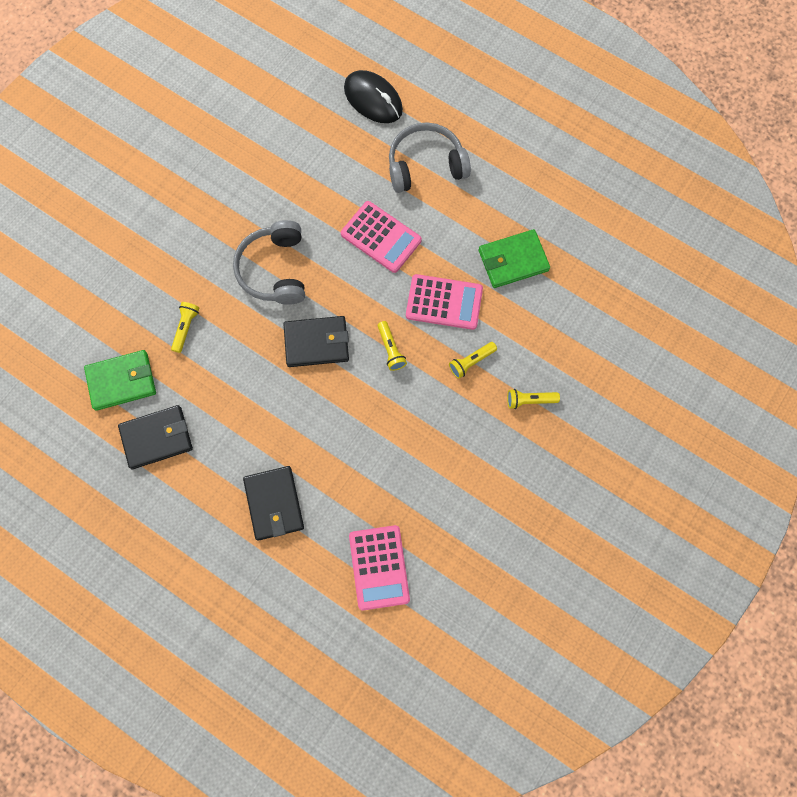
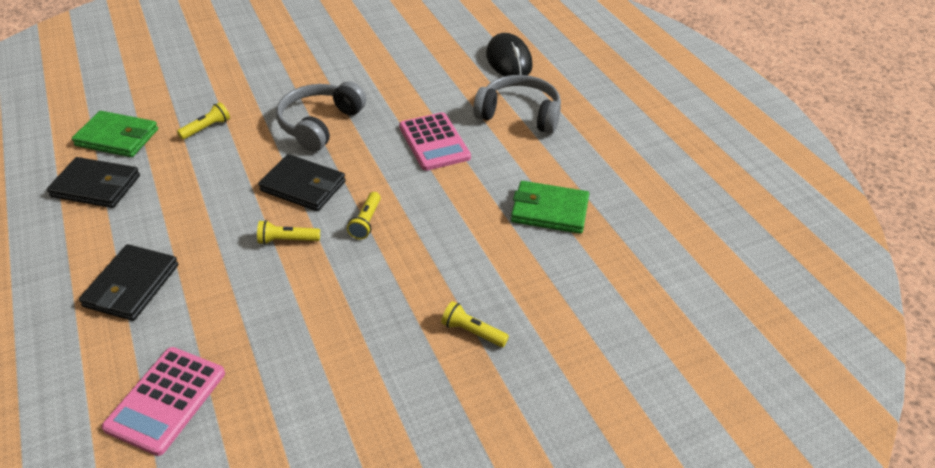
camera: 30 degrees right, 30 degrees down
pink calculator [406,274,483,330] -> none
yellow flashlight [449,342,497,379] -> yellow flashlight moved to [257,220,320,245]

